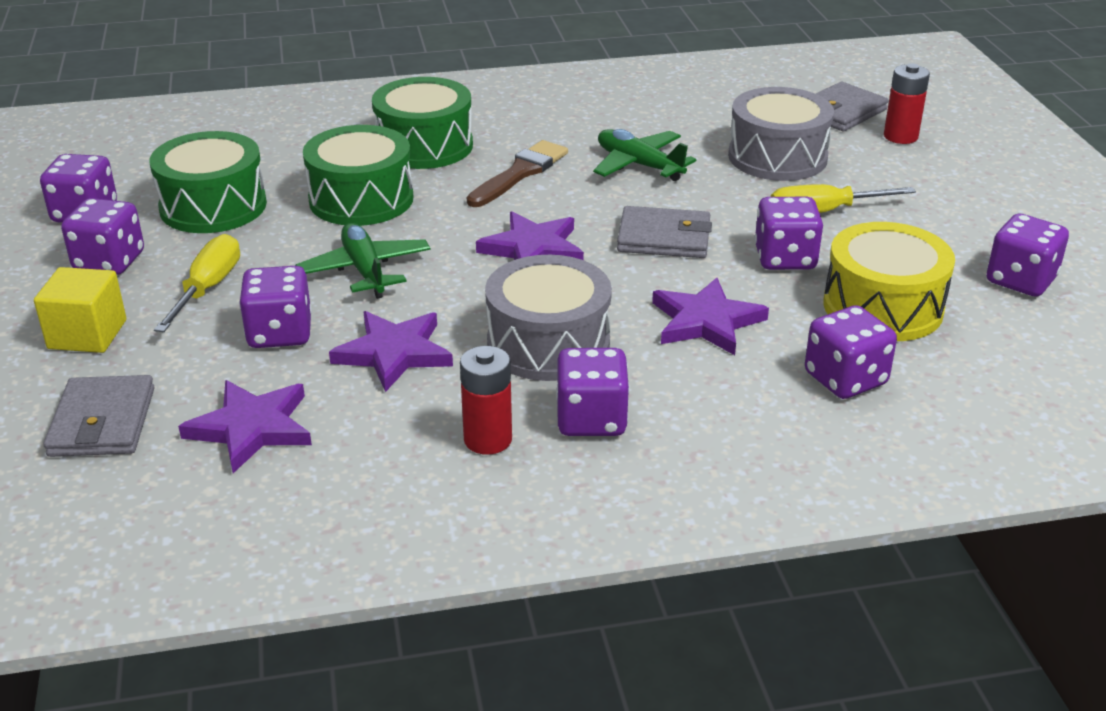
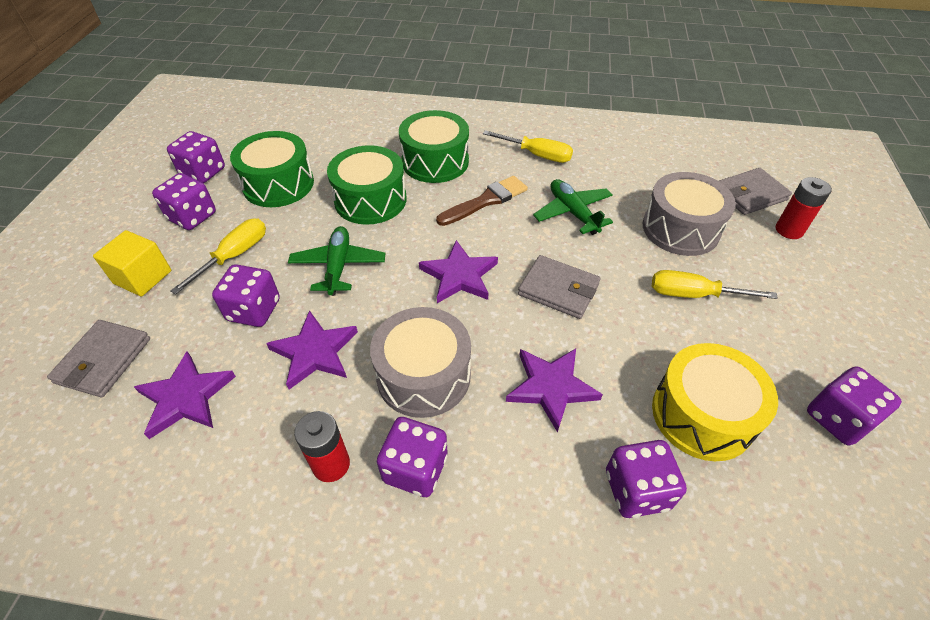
camera: 20 degrees right, 15 degrees up
purple dice [754,197,823,270] -> none
none -> yellow screwdriver [483,130,573,163]

